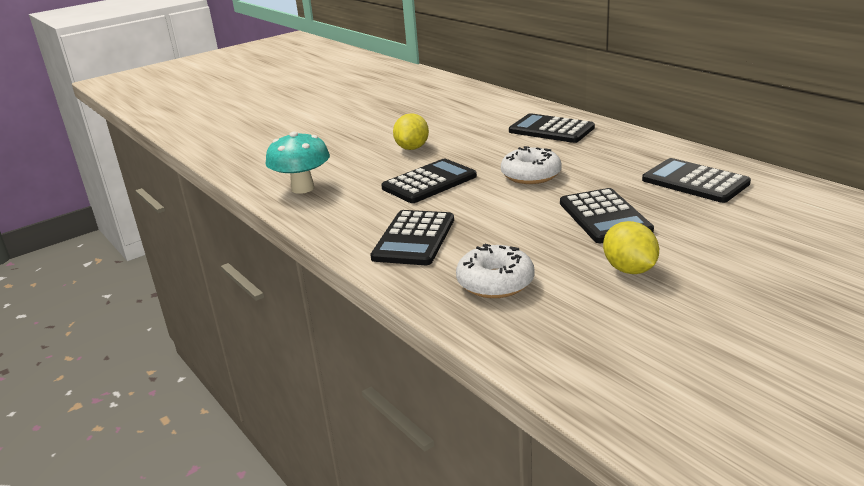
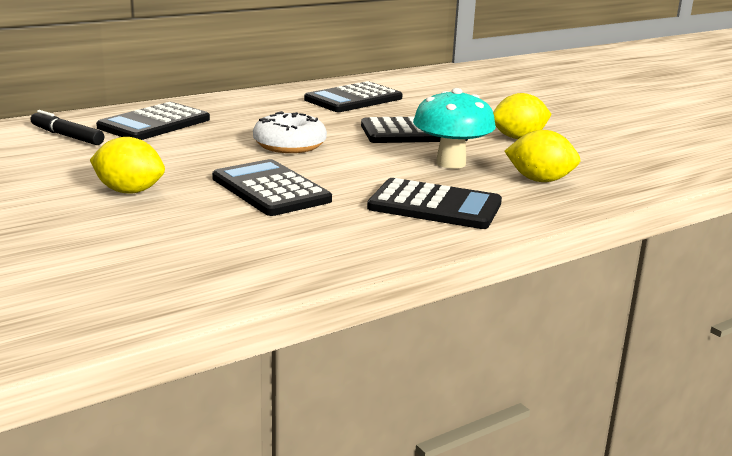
camera: 90 degrees left, 5 degrees down
turquoise mushroom [265,132,330,194] -> turquoise mushroom moved to [413,88,496,169]
white donut [456,244,534,298] -> yellow lemon [504,130,580,182]
none -> black marker [31,110,104,145]

